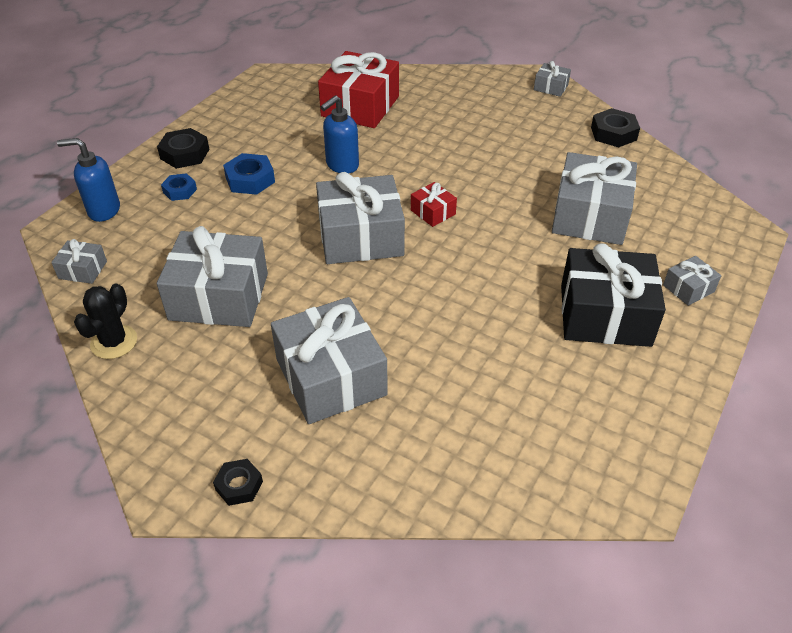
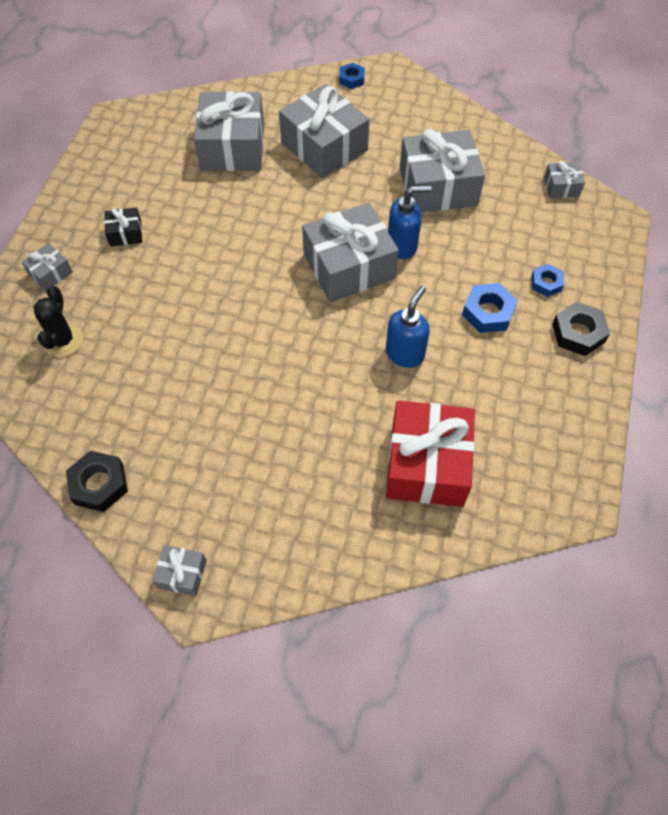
camera: 165 degrees right, 15 degrees up
blue soap dispenser [57,138,120,222] -> blue soap dispenser moved to [388,185,432,259]
black cactus [74,284,137,359] -> black cactus moved to [33,285,83,357]
black nut [213,459,263,506] -> blue nut [339,63,365,89]
red gift [411,182,457,227] -> none
grey gift [552,152,637,245] -> grey gift moved to [194,91,264,171]
black gift [561,243,666,347] -> black gift [104,207,142,247], size x0.46

